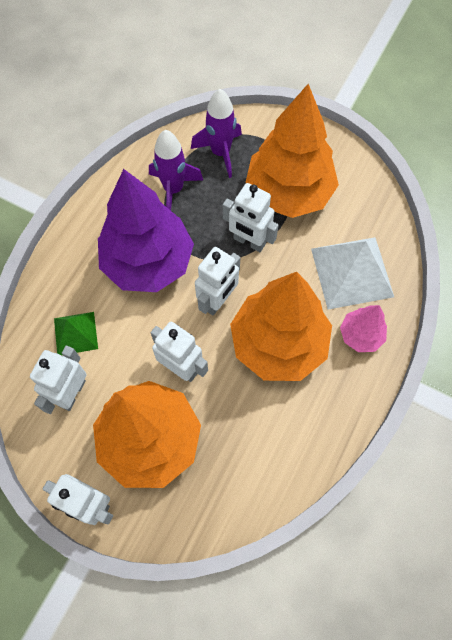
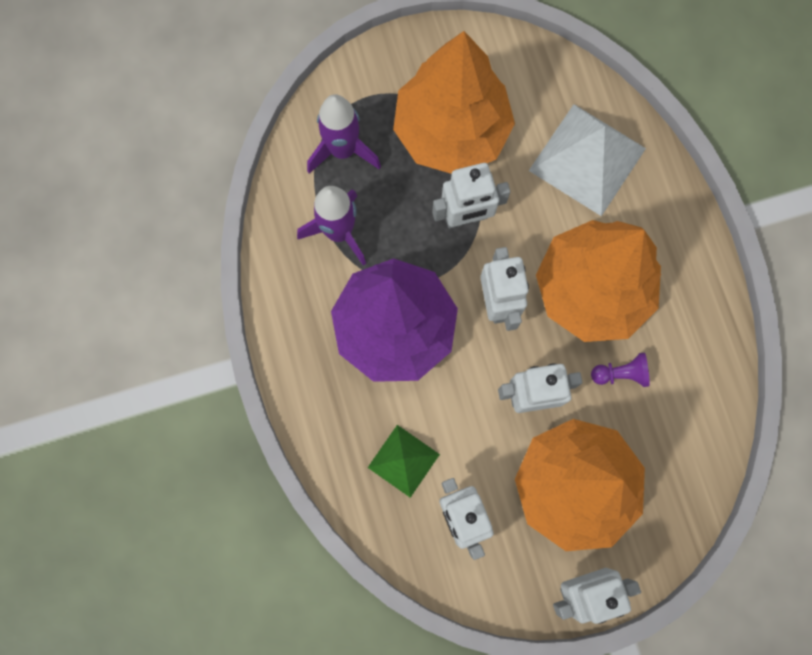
camera: 45 degrees left, 10 degrees up
pink tree [340,305,387,352] -> none
none -> purple pawn [591,352,650,387]

